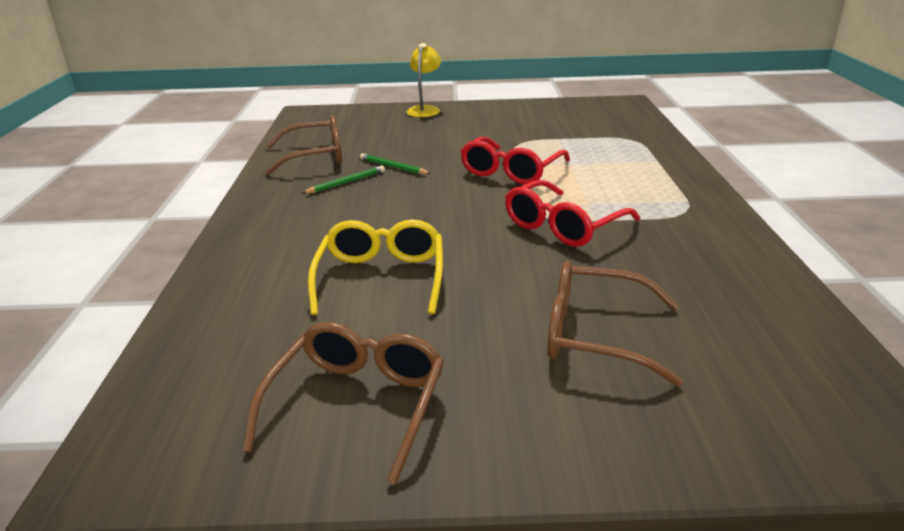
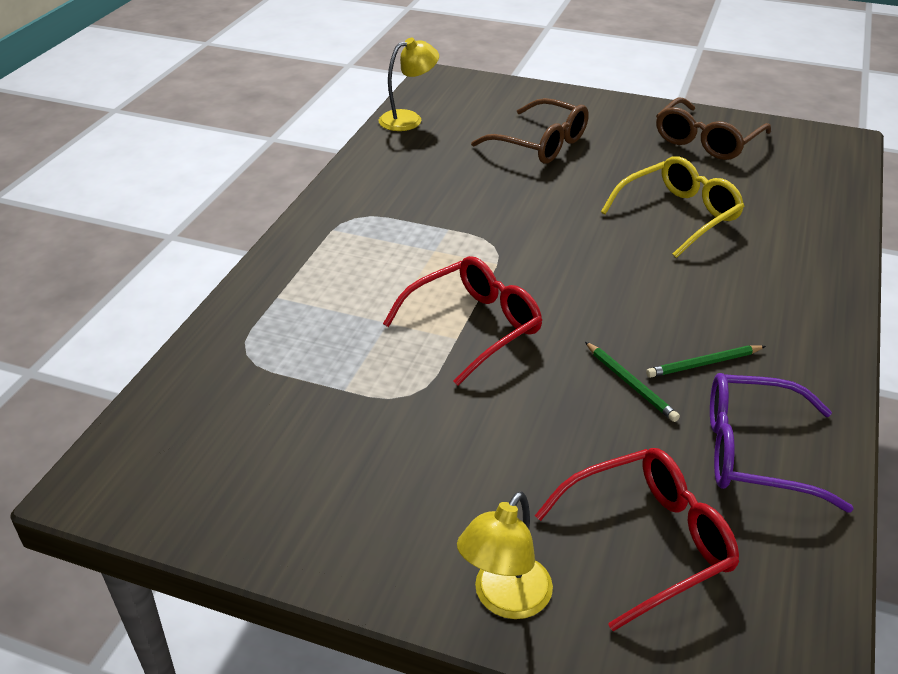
camera: 160 degrees left, 10 degrees up
brown glasses [265,115,342,175] -> purple glasses [710,373,853,513]
yellow glasses [308,219,443,315] -> yellow glasses turned 150 degrees counterclockwise [601,156,744,258]
red glasses [505,180,640,247] -> red glasses moved to [535,448,739,631]
none -> yellow lamp [379,38,439,131]

